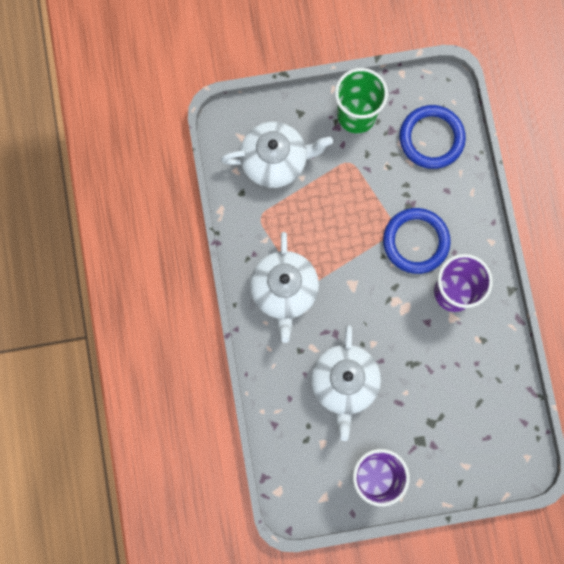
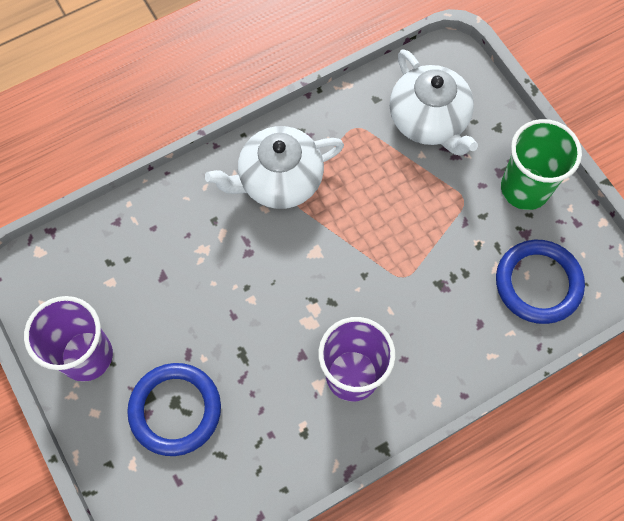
camera: 70 degrees right, 10 degrees down
white teapot [311,325,381,441] -> none
blue ring [383,208,451,274] -> blue ring moved to [127,363,221,456]

